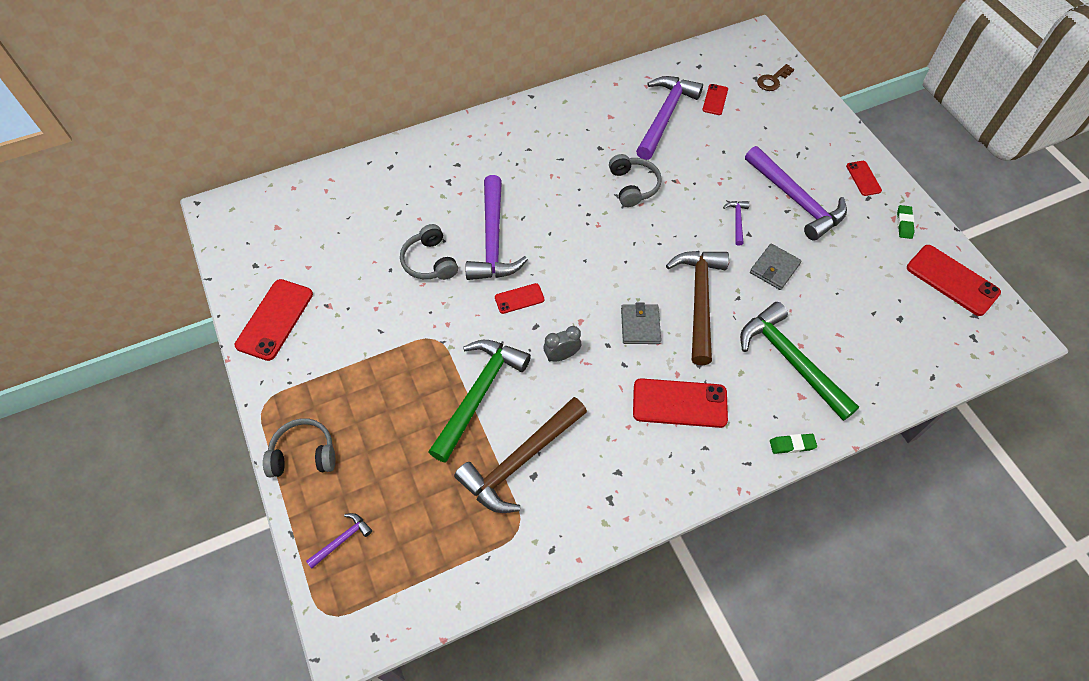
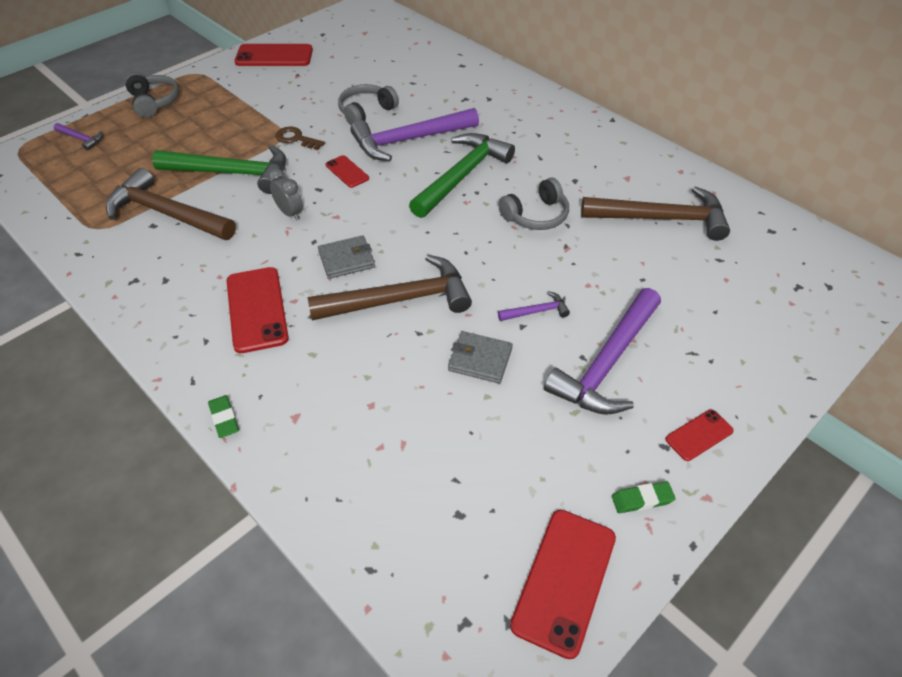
camera: 70 degrees right, 10 degrees down
purple hammer [636,76,703,160] -> brown hammer [581,186,730,241]
red phone [702,84,728,115] -> none
green hammer [740,302,859,421] -> green hammer moved to [409,133,515,218]
brown key [757,64,794,91] -> brown key moved to [276,127,325,150]

